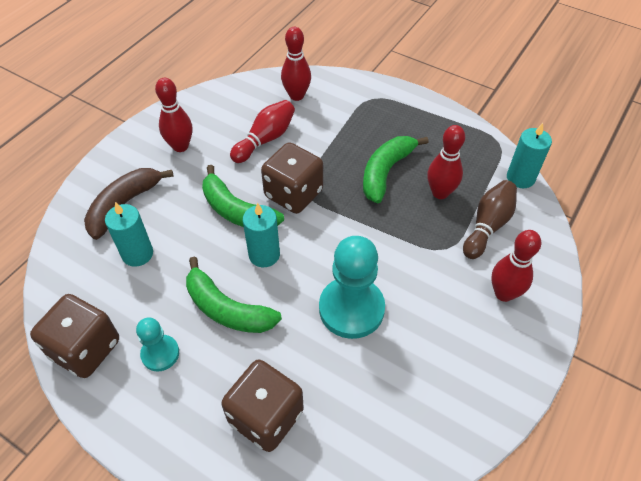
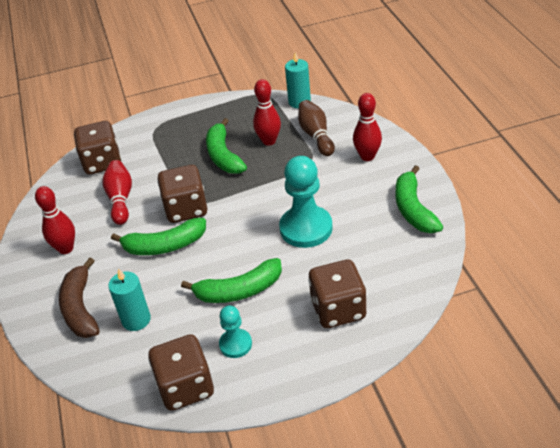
camera: 45 degrees left, 10 degrees down
turquoise candle [243,203,280,267] -> none
red bowling pin [281,27,311,101] -> brown dice [74,121,121,175]
none -> green banana [396,165,443,233]

